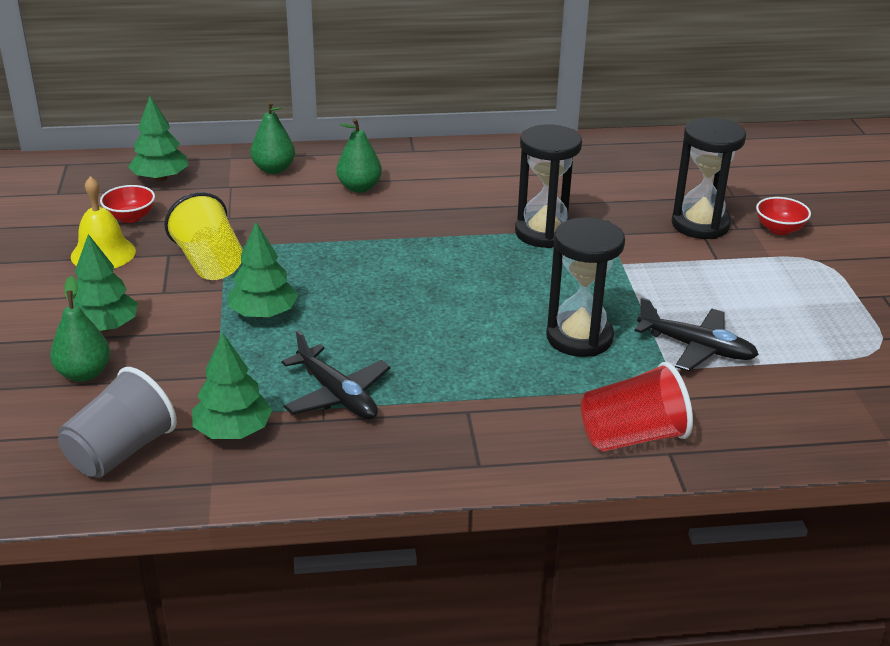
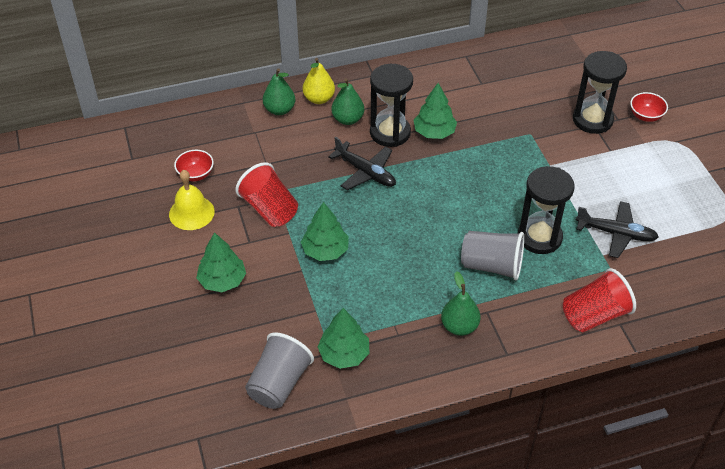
camera: 10 degrees left, 15 degrees up
green pear [50,276,110,382] -> green pear moved to [441,271,480,336]
green tree [128,96,188,181] -> green tree moved to [413,83,457,139]
yellow cup [164,192,243,280] -> red cup [235,162,298,227]
black plane [281,330,390,420] -> black plane moved to [328,137,396,190]
black hourglass [515,124,582,248] -> black hourglass moved to [370,64,413,147]
none -> yellow pear [303,58,335,104]
none -> grey cup [461,231,524,280]

